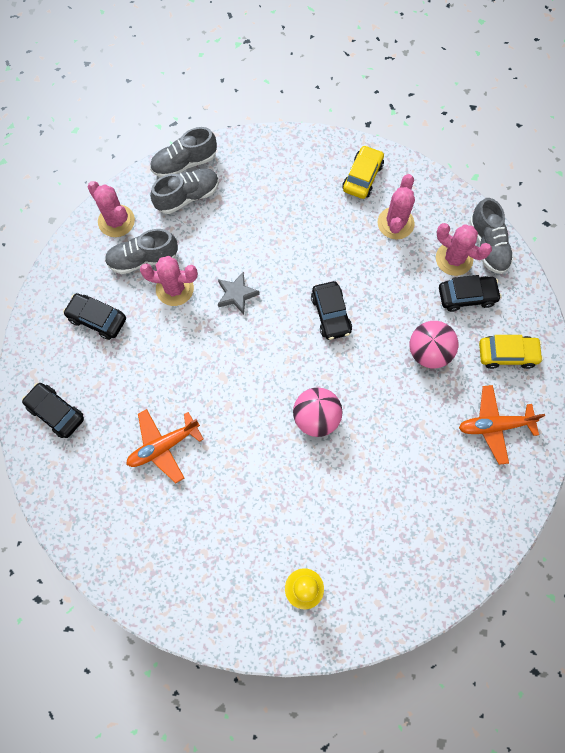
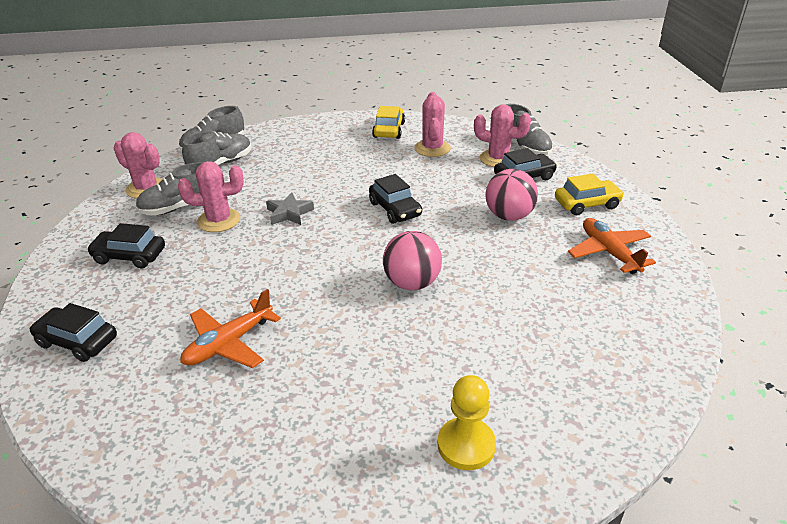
camera: 15 degrees left, 35 degrees down
orange plane [459,385,545,465] -> orange plane turned 90 degrees clockwise [568,218,656,274]

